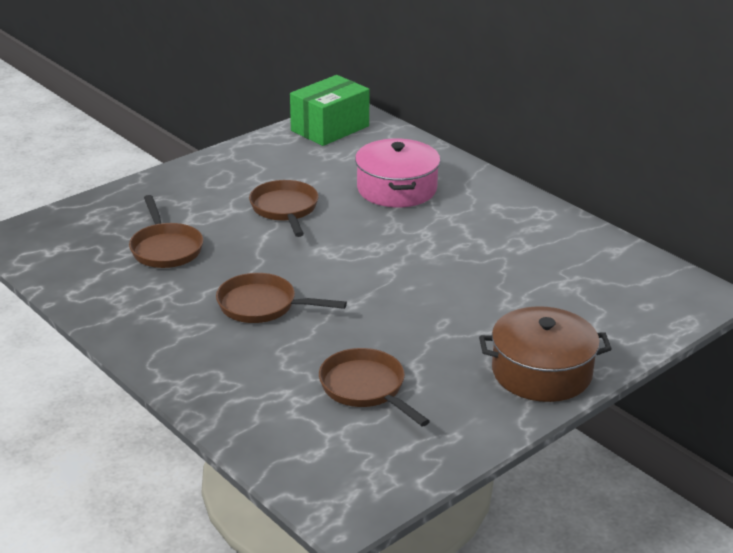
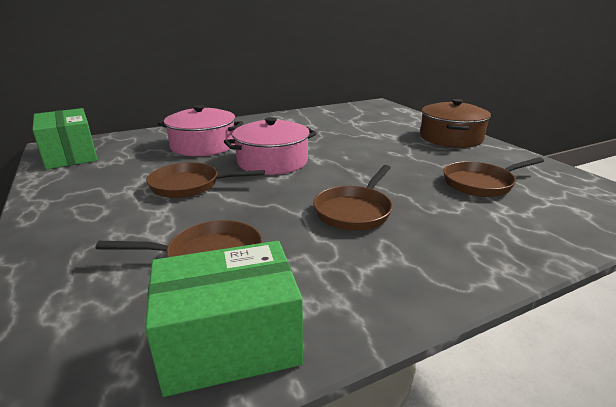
camera: 75 degrees left, 5 degrees down
none -> green box [145,241,303,397]
none -> pink pot [224,117,317,175]

